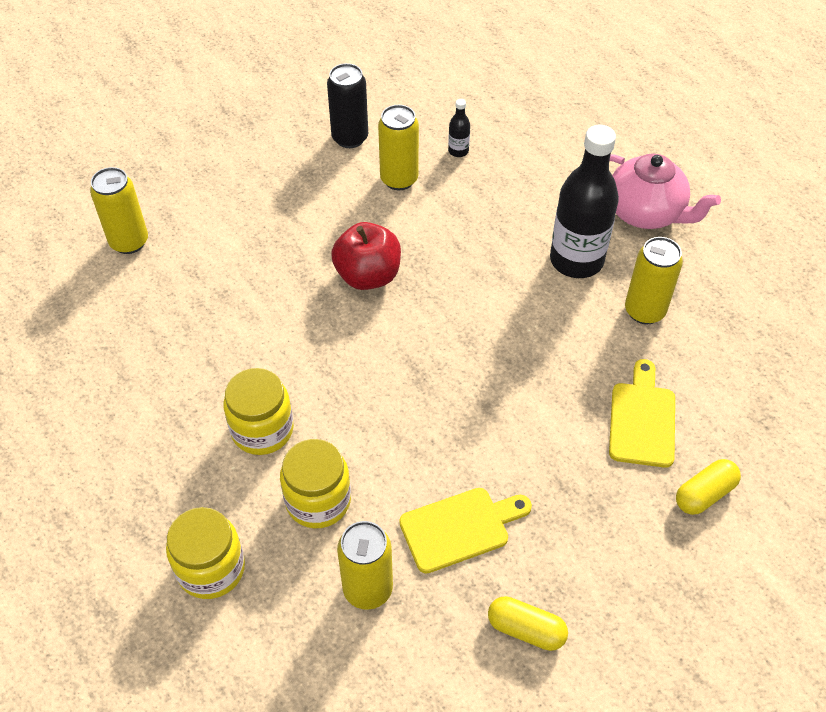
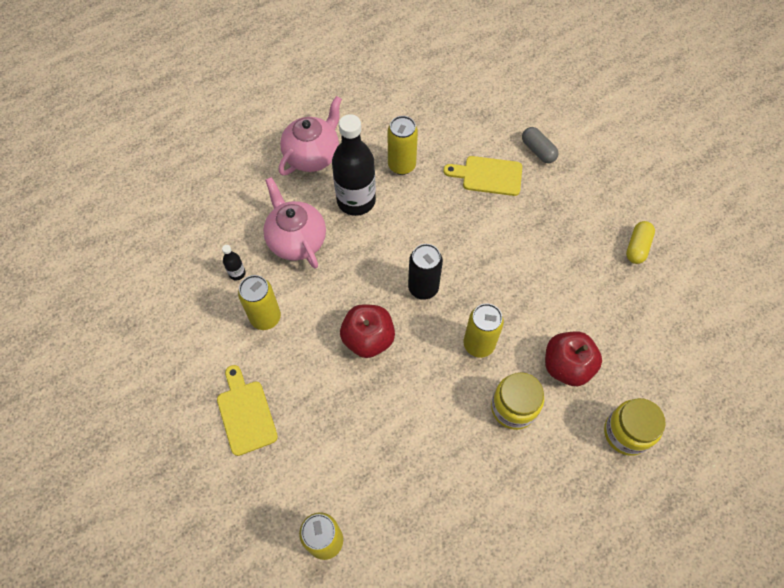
camera: 90 degrees left, 10 degrees up
yellow jar [280,439,351,528] -> red apple [545,332,602,386]
black can [327,63,368,148] -> black can moved to [408,244,443,300]
yellow can [337,521,393,610] -> yellow can moved to [464,304,504,358]
yellow cutting board [399,488,532,574] -> yellow cutting board moved to [217,365,278,456]
yellow capsule [676,459,741,515] -> grey capsule [522,127,559,163]
none -> pink teapot [263,177,326,269]

